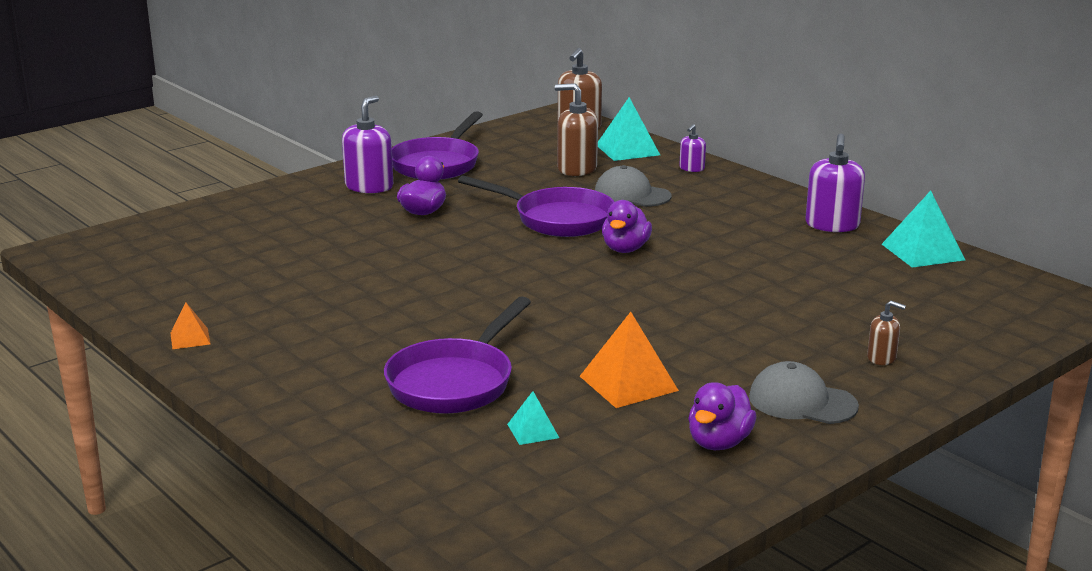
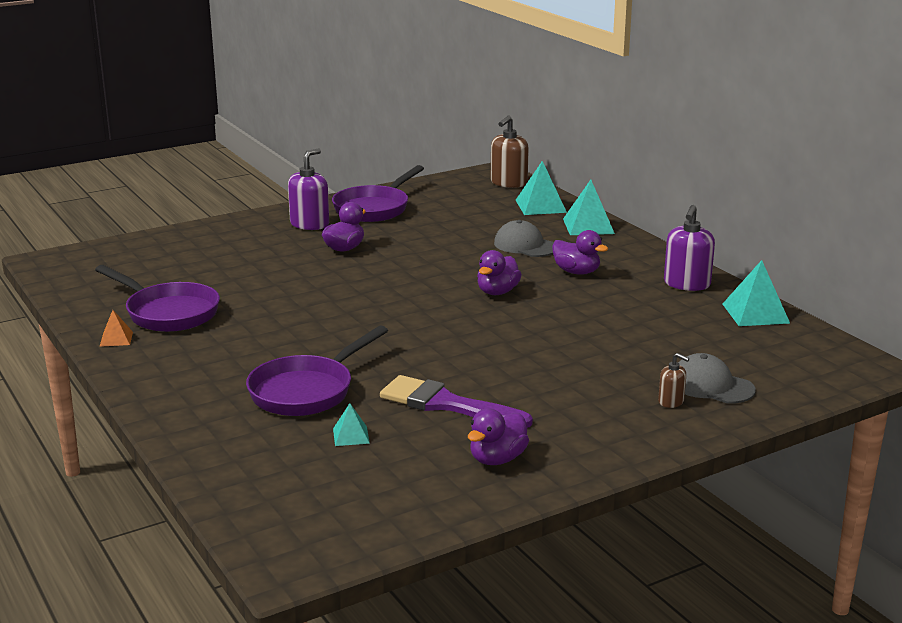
camera: 10 degrees right, 0 degrees up
purple pan [458,175,614,237] -> purple pan moved to [95,265,220,332]
brown soap dispenser [555,83,598,176] -> none
orange pyramid [580,312,679,408] -> purple brush [380,375,533,428]
purple soap dispenser [679,124,706,172] -> turquoise pyramid [563,180,615,235]
grey cap [749,361,859,424] -> grey cap moved to [678,353,756,404]
none -> purple duck [552,230,608,275]

